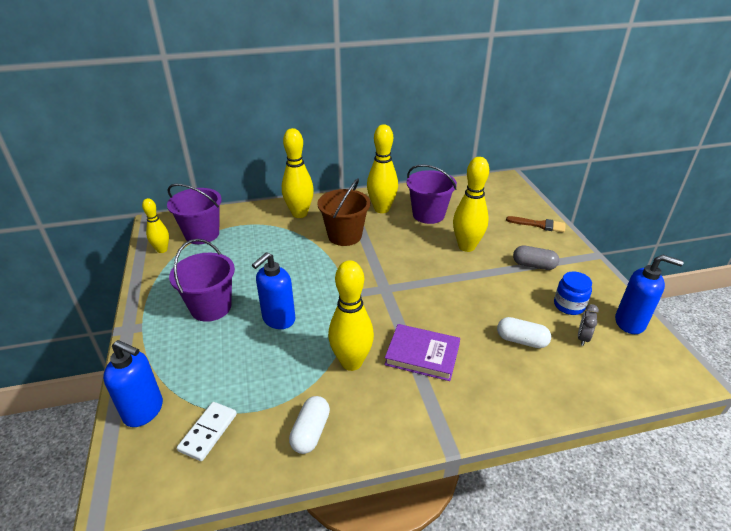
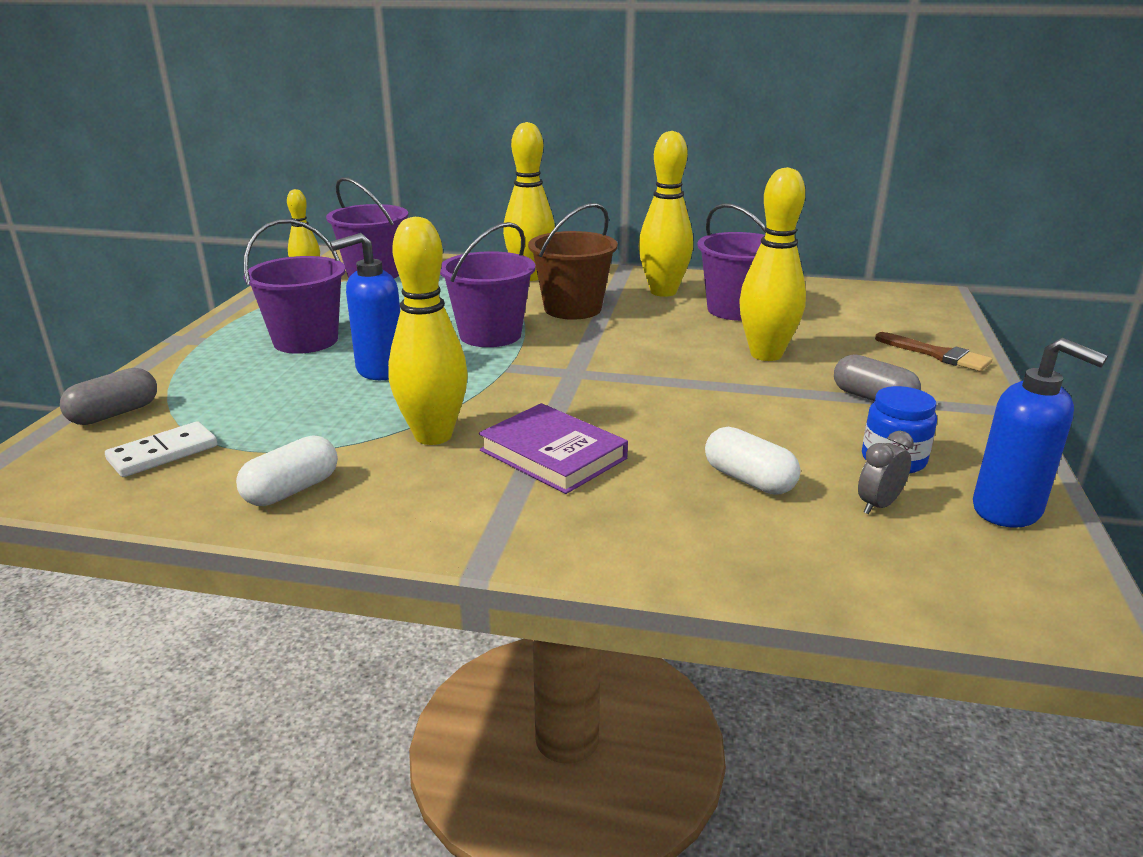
camera: 25 degrees right, 10 degrees down
blue soap dispenser [103,340,163,427] -> grey capsule [60,368,157,425]
none -> purple bucket [440,222,536,347]

